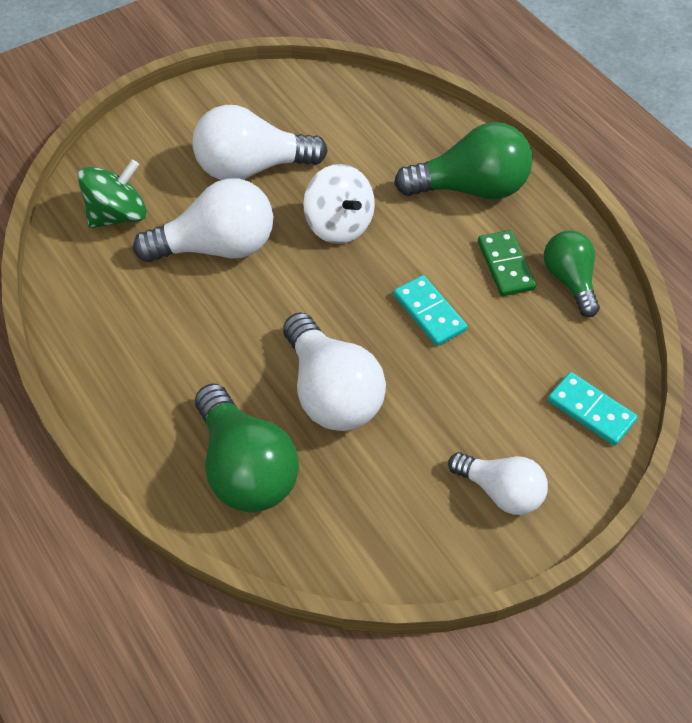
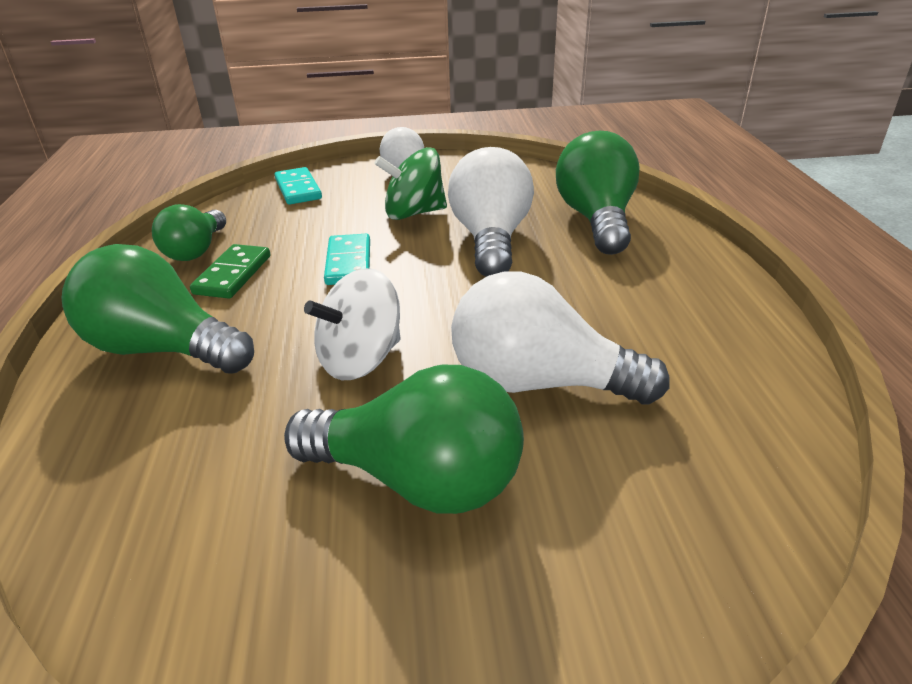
camera: 150 degrees left, 20 degrees down
green spinning top [78,159,147,228] -> green spinning top moved to [375,147,447,220]
white light bulb [192,105,328,180] -> green light bulb [284,365,524,514]
white spinning top [303,164,375,244] -> white spinning top turned 120 degrees counterclockwise [304,268,400,380]

